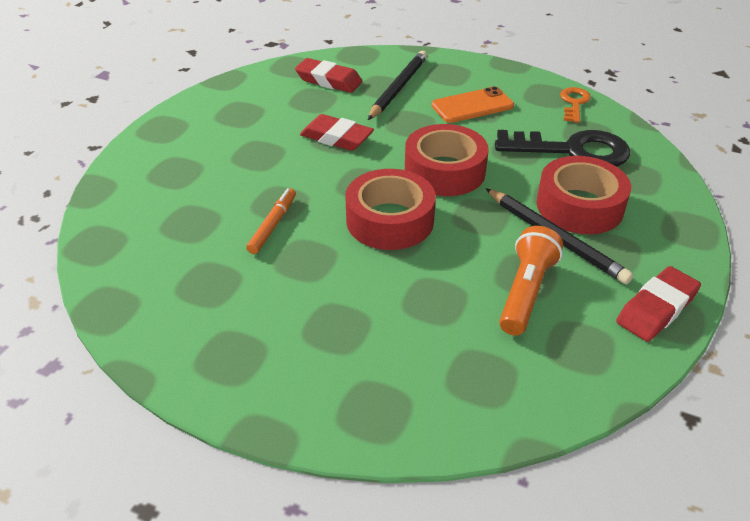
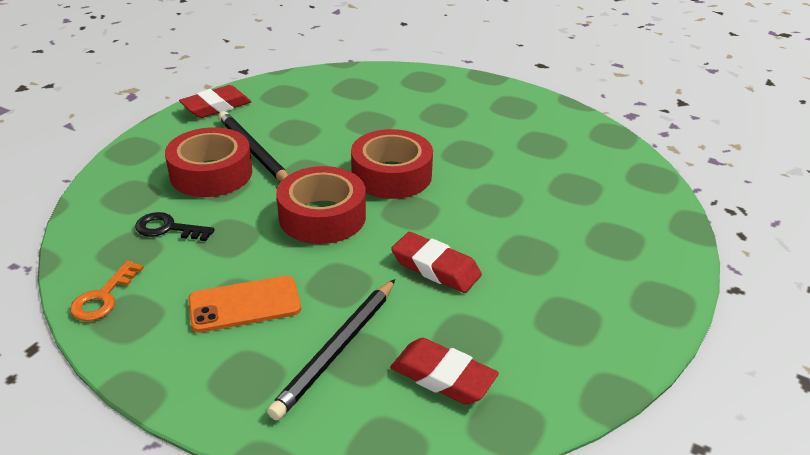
camera: 175 degrees left, 5 degrees down
orange marker [246,188,296,254] -> none
black key [495,130,630,167] -> black key [135,212,215,241], size x0.53
orange flashlight [499,226,563,336] -> none

